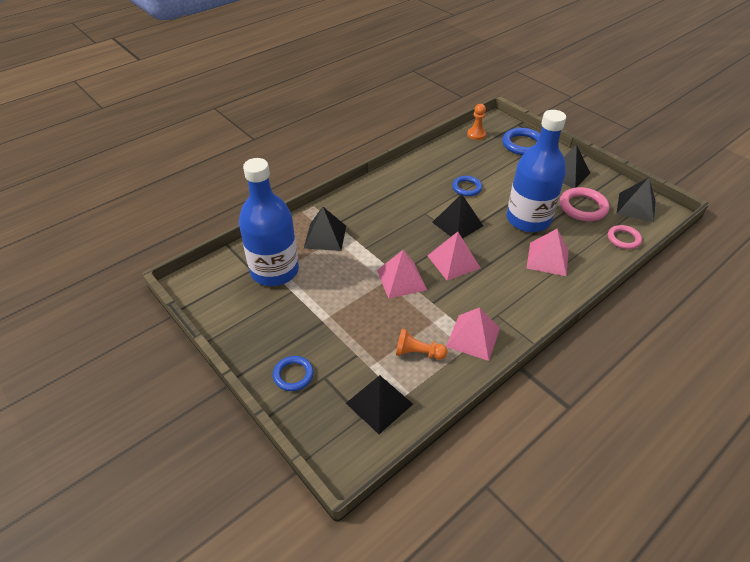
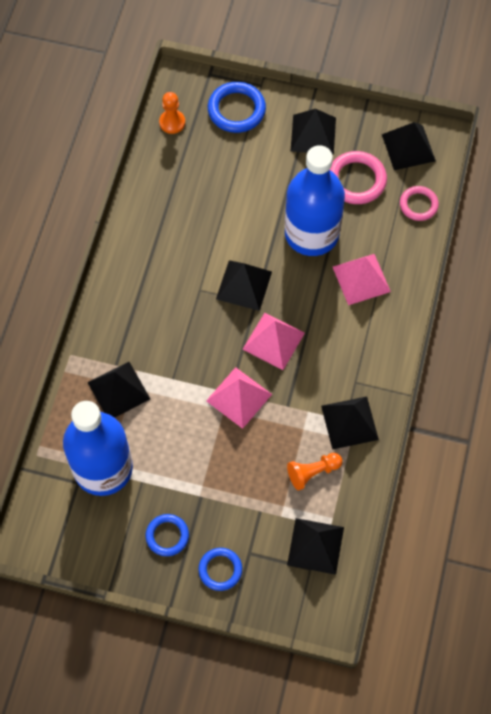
camera: 35 degrees left, 20 degrees up
pink pyramid [446,307,500,361] -> black pyramid [321,396,379,450]
blue ring [452,176,482,196] -> blue ring moved to [146,514,189,556]

